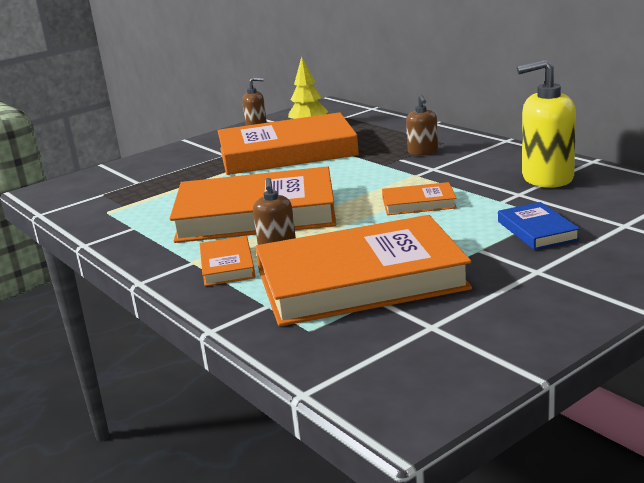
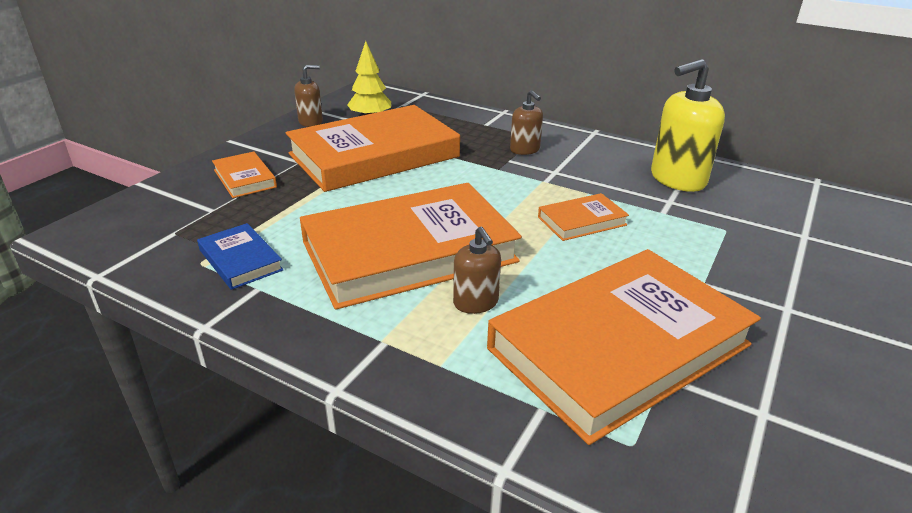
camera: 25 degrees left, 10 degrees up
orange book [200,236,255,286] -> orange book moved to [212,151,277,198]
blue book [498,202,580,250] -> blue book moved to [197,223,284,290]

